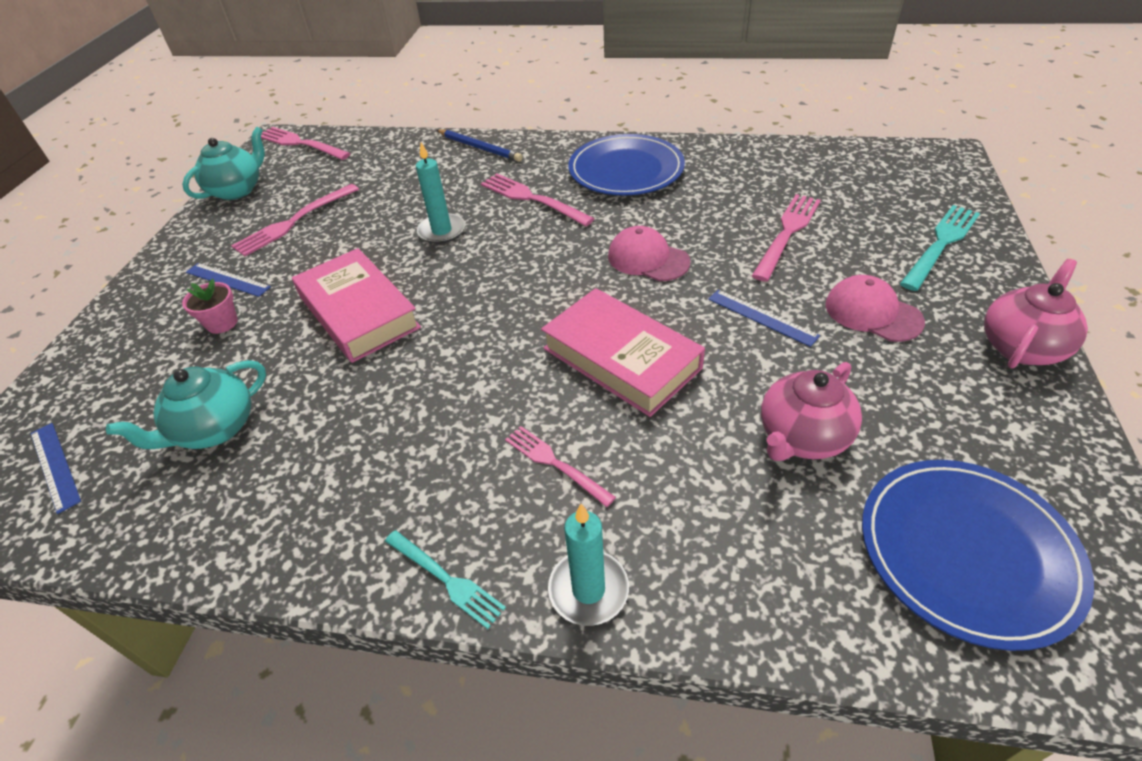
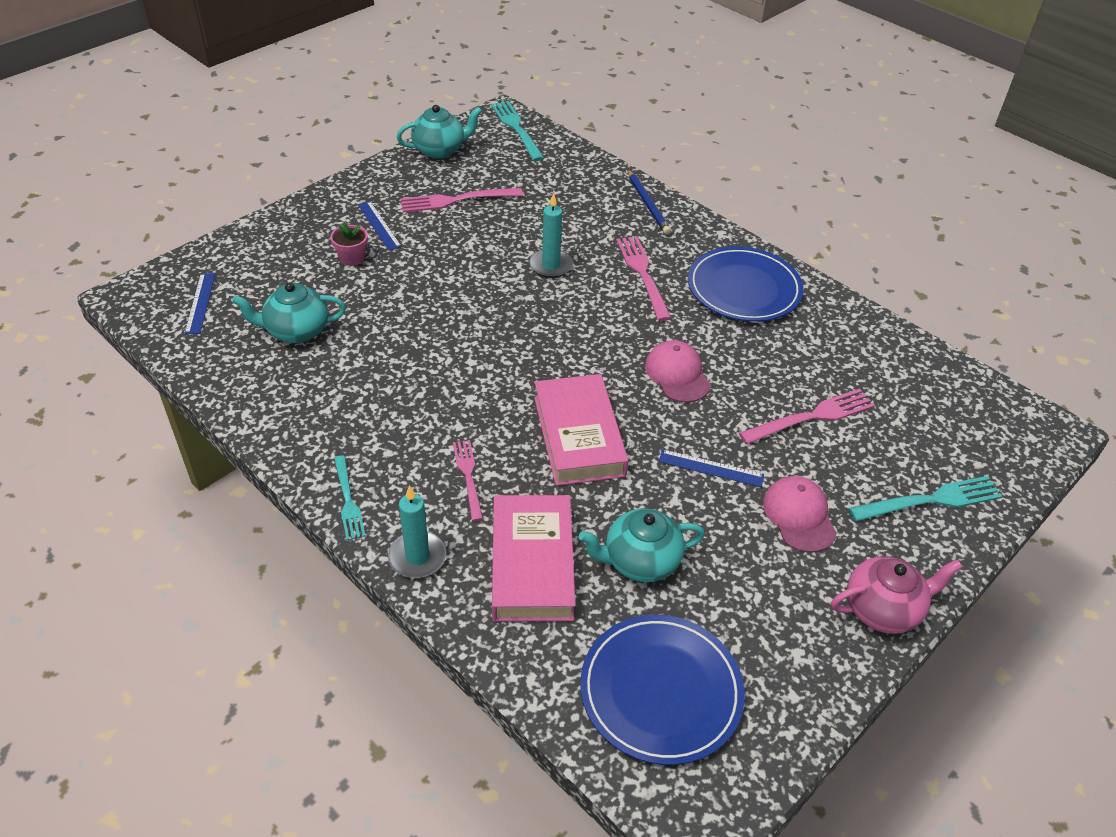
camera: 30 degrees right, 0 degrees up
pink fork [261,127,351,160] -> turquoise fork [491,101,544,161]
pink book [292,248,421,363] -> pink book moved to [492,495,576,622]
blue ruler [708,290,820,347] -> blue ruler turned 60 degrees counterclockwise [659,449,764,487]
pink teapot [761,362,862,461] -> turquoise teapot [579,508,705,582]

